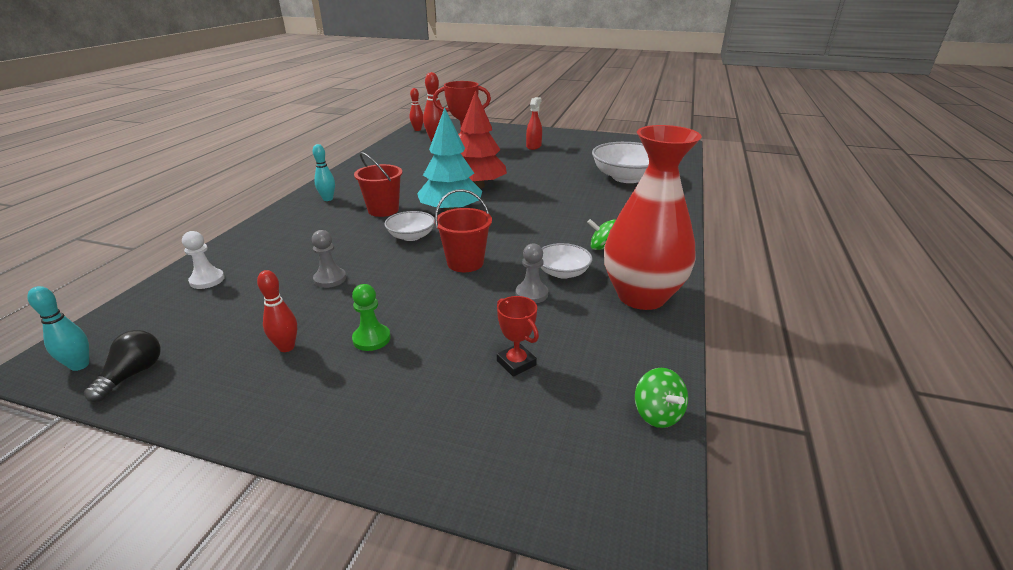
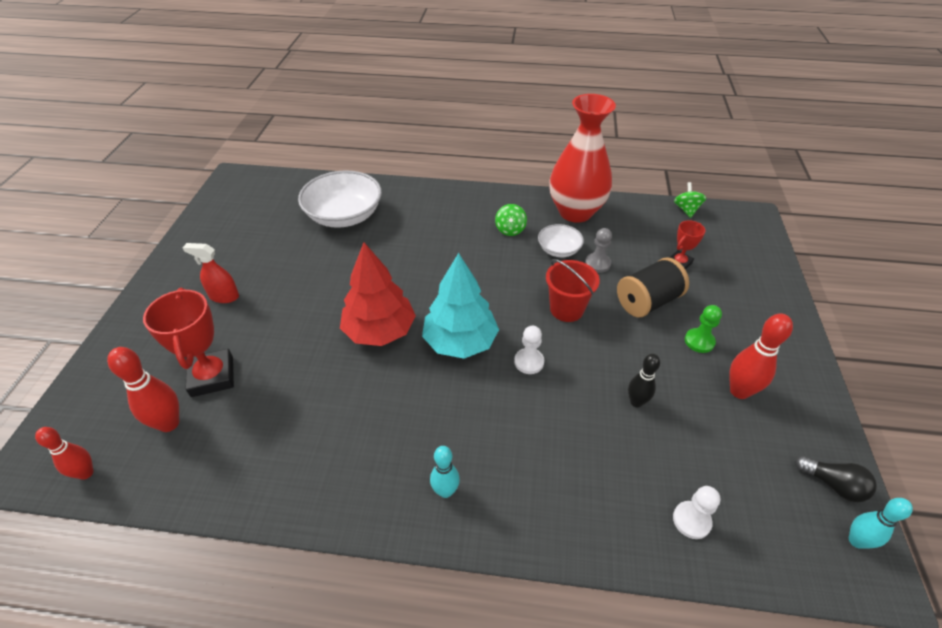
camera: 100 degrees left, 15 degrees up
black light bulb [84,330,161,402] -> black light bulb turned 150 degrees counterclockwise [795,456,877,502]
red bowling pin [257,270,297,352] -> red bowling pin [729,313,793,399], size x1.52
grey pawn [312,230,346,288] -> black bowling pin [628,354,660,407]
red bucket [354,152,403,217] -> none
white bowl [384,211,435,241] -> white pawn [514,326,544,374]
green spinning top [635,368,688,428] -> green spinning top turned 60 degrees counterclockwise [674,182,707,218]
none -> black spool [617,257,689,317]

